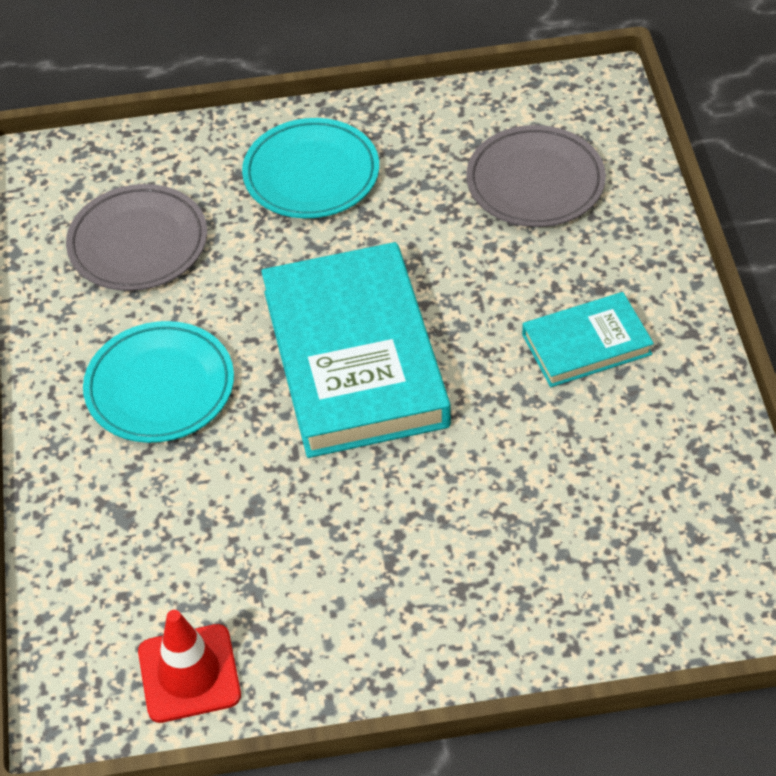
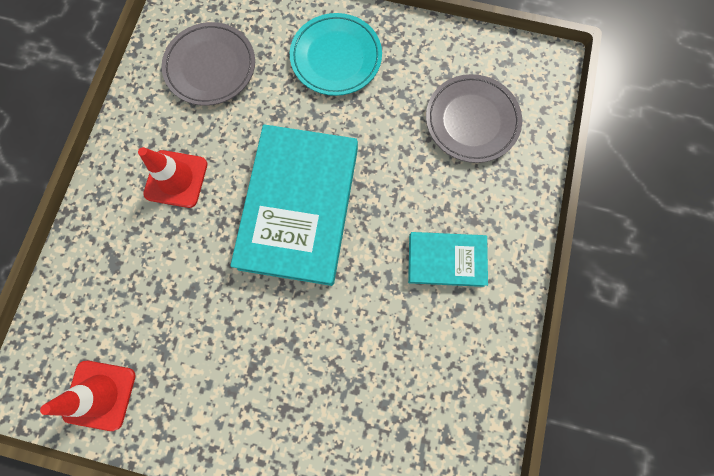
camera: 20 degrees right, 25 degrees up
turquoise plate [83,321,234,443] -> red traffic cone [138,147,207,208]

